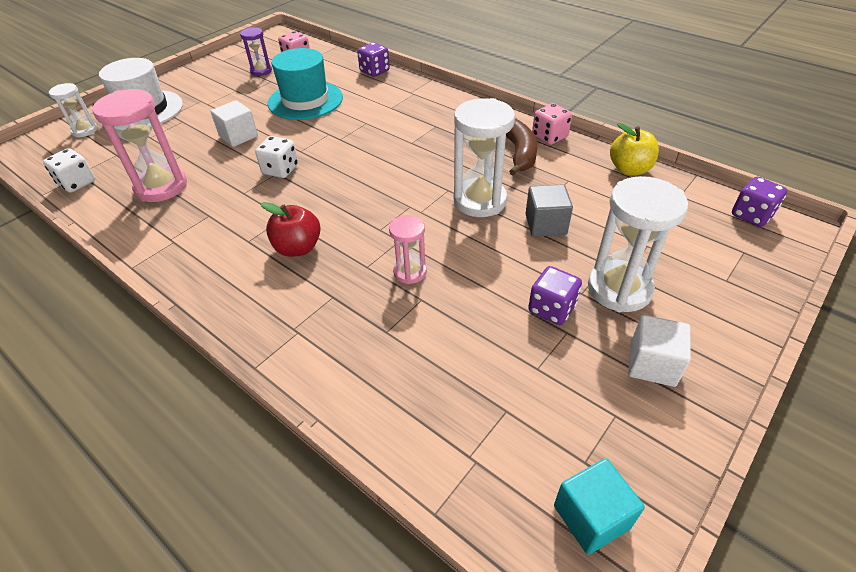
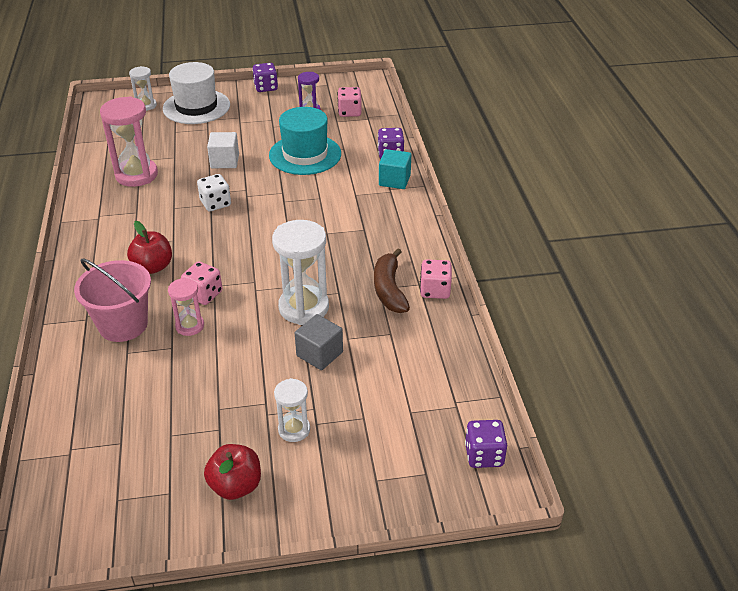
camera: 40 degrees right, 5 degrees down
white dice [43,148,95,193] -> none
brown banana [506,118,537,176] -> brown banana turned 135 degrees clockwise [374,248,410,313]
purple dice [528,266,582,325] -> purple dice moved to [252,63,278,92]
turquoise cube [554,458,645,555] -> turquoise cube moved to [379,149,411,189]
white hourglass [588,176,688,312] -> white hourglass [274,378,310,442], size x0.55
yellow apple [610,123,659,175] -> none
white cube [628,315,691,387] -> red apple [204,444,261,500]
none -> pink bucket [74,258,151,342]
none -> pink dice [181,261,222,305]

